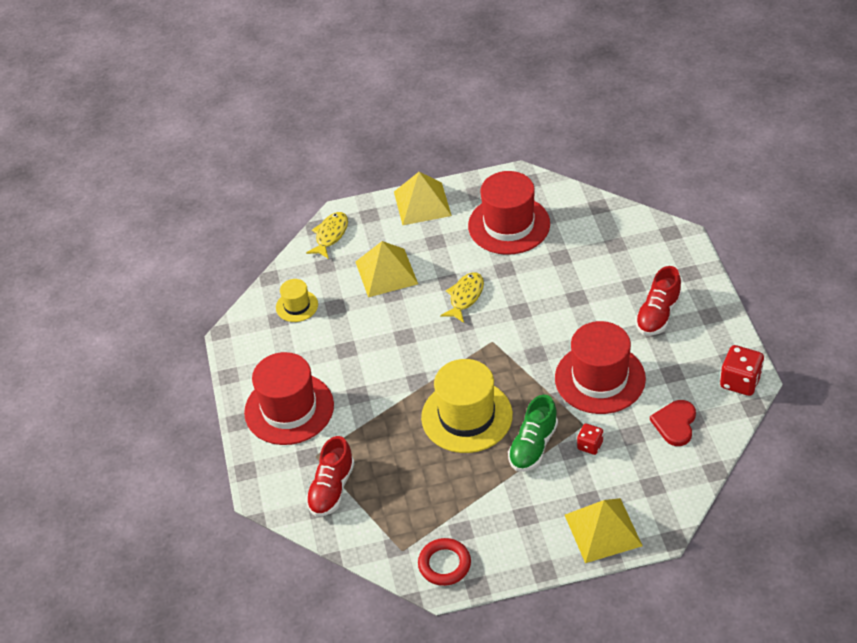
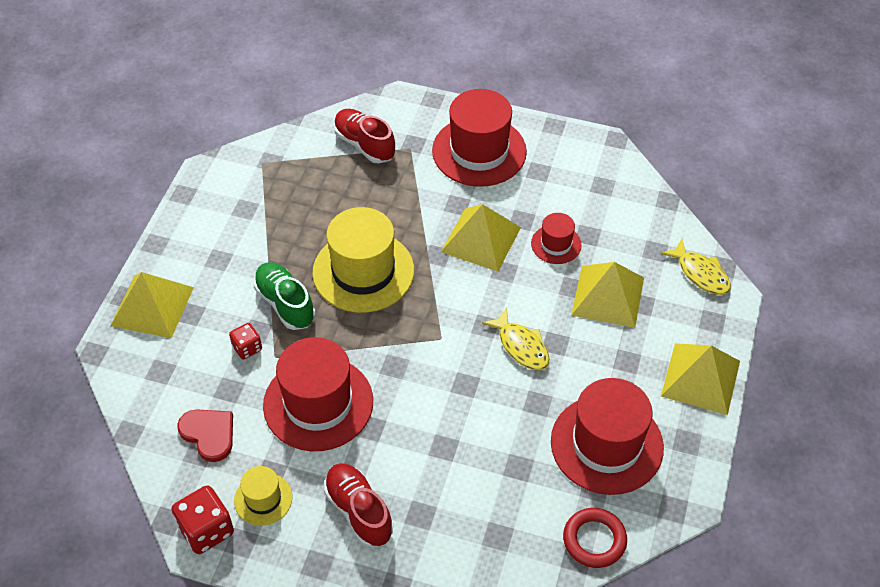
camera: 115 degrees right, 5 degrees up
yellow hat [276,279,318,322] -> yellow hat moved to [234,466,293,526]
red ring [418,538,471,586] -> red ring moved to [563,508,627,568]
none -> yellow pyramid [441,204,521,272]
none -> red hat [531,213,582,264]

